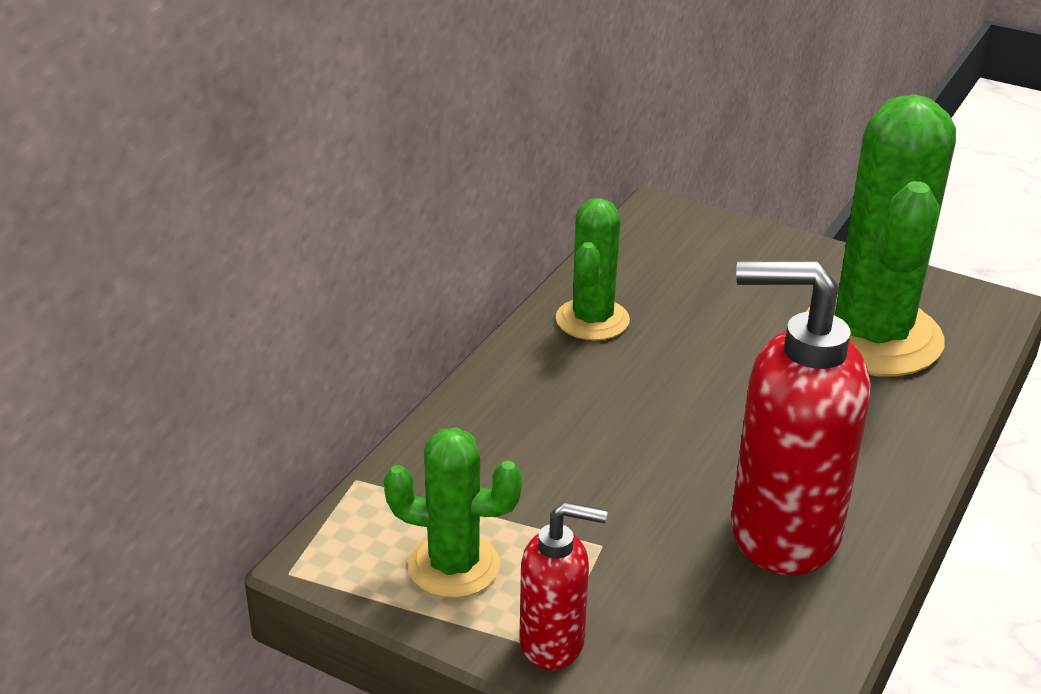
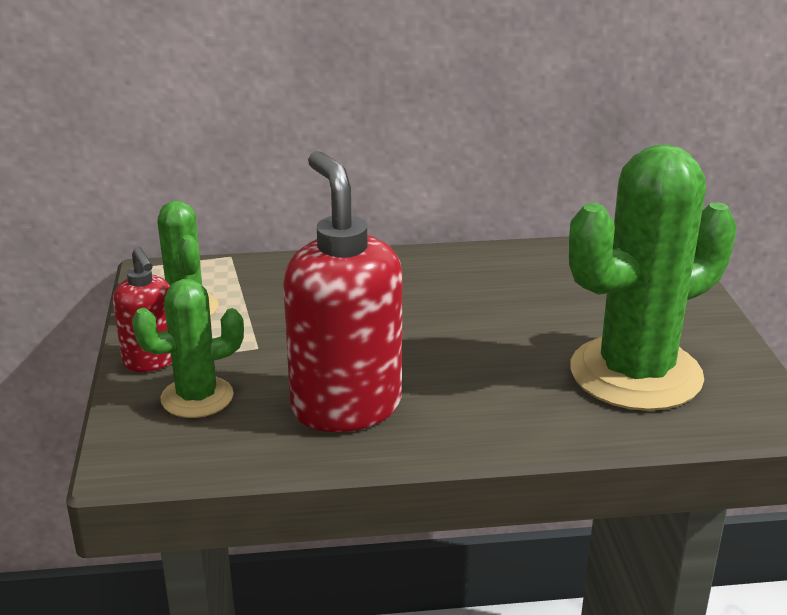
camera: 55 degrees right, 5 degrees down
green cactus [556,198,630,341] -> green cactus moved to [132,279,244,418]

